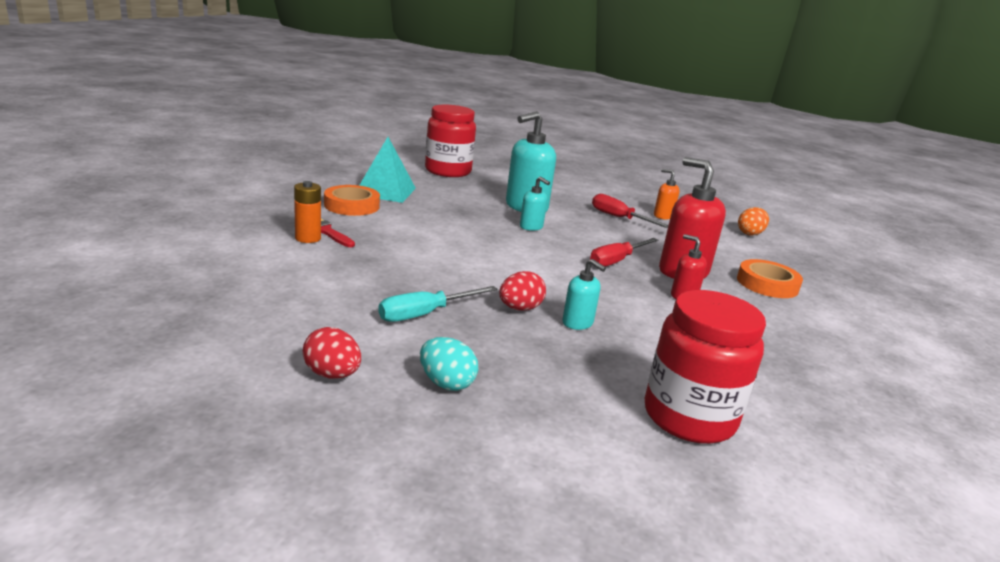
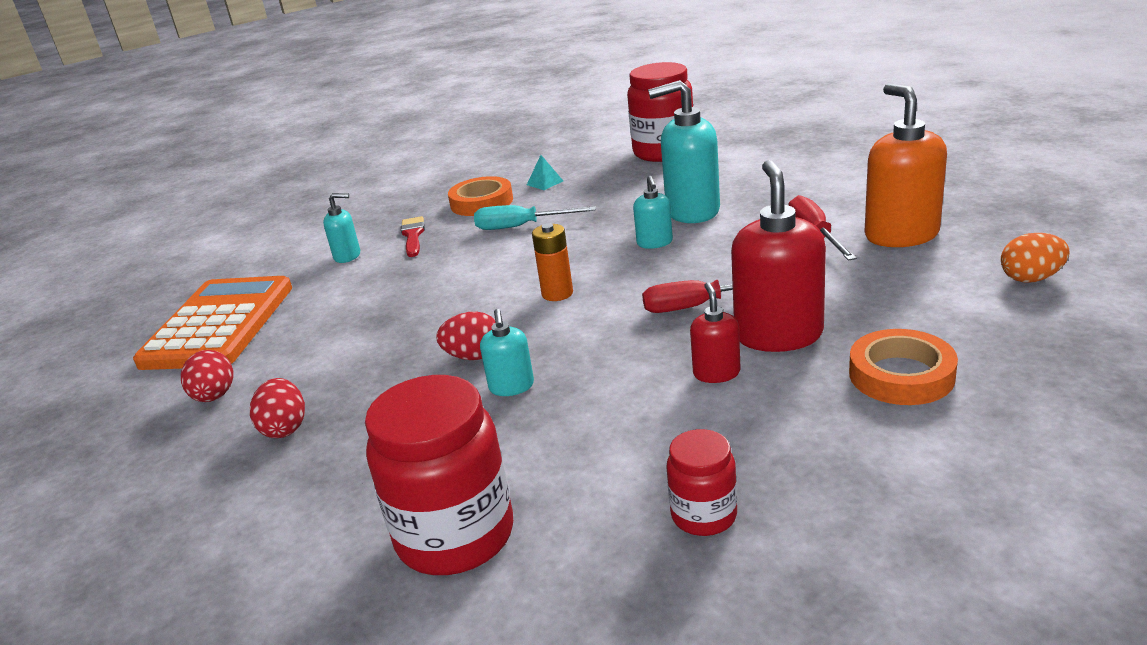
camera: 45 degrees right, 5 degrees up
orange battery [294,181,321,243] -> orange battery moved to [532,223,573,301]
turquoise pyramid [359,137,416,203] -> turquoise pyramid [527,155,563,190], size x0.44
turquoise screwdriver [378,286,498,322] -> turquoise screwdriver moved to [474,205,596,230]
turquoise egg [420,337,478,391] -> red egg [250,378,305,438]
orange soap dispenser [654,169,680,220] -> orange soap dispenser [864,84,947,247], size x1.94
none -> orange calculator [133,276,292,370]
none -> turquoise soap dispenser [323,193,360,263]
none -> red jar [666,429,737,536]

